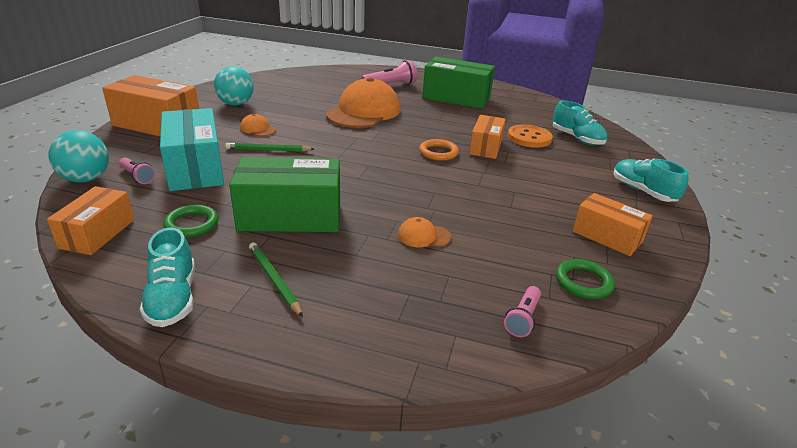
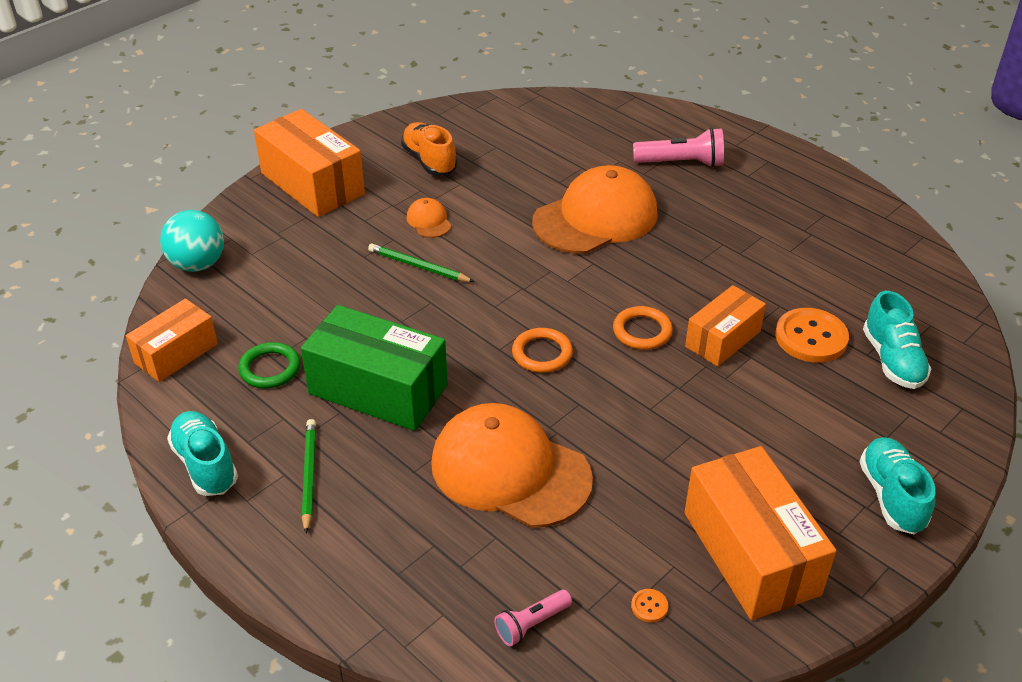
camera: 30 degrees right, 10 degrees up
pink flashlight [119,158,156,184] -> none
turquoise shoe [140,228,195,327] -> turquoise shoe turned 135 degrees clockwise [167,411,238,496]
turquoise box [160,108,224,191] -> none
turquoise ball [214,66,254,106] -> orange shoe [401,122,457,175]
orange cap [398,217,451,247] -> orange cap [431,403,593,528], size x2.41
green box [422,57,495,109] -> none
green ring [556,259,615,299] -> orange button [631,589,668,622]
orange box [572,193,653,256] -> orange box [684,446,836,620], size x1.62
none -> orange ring [512,328,573,373]

